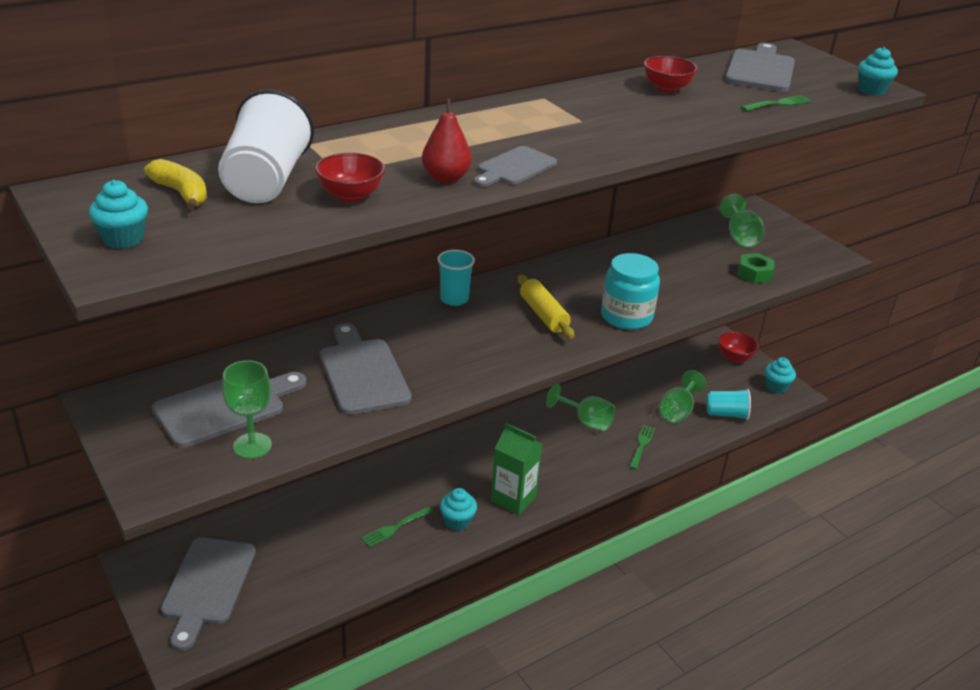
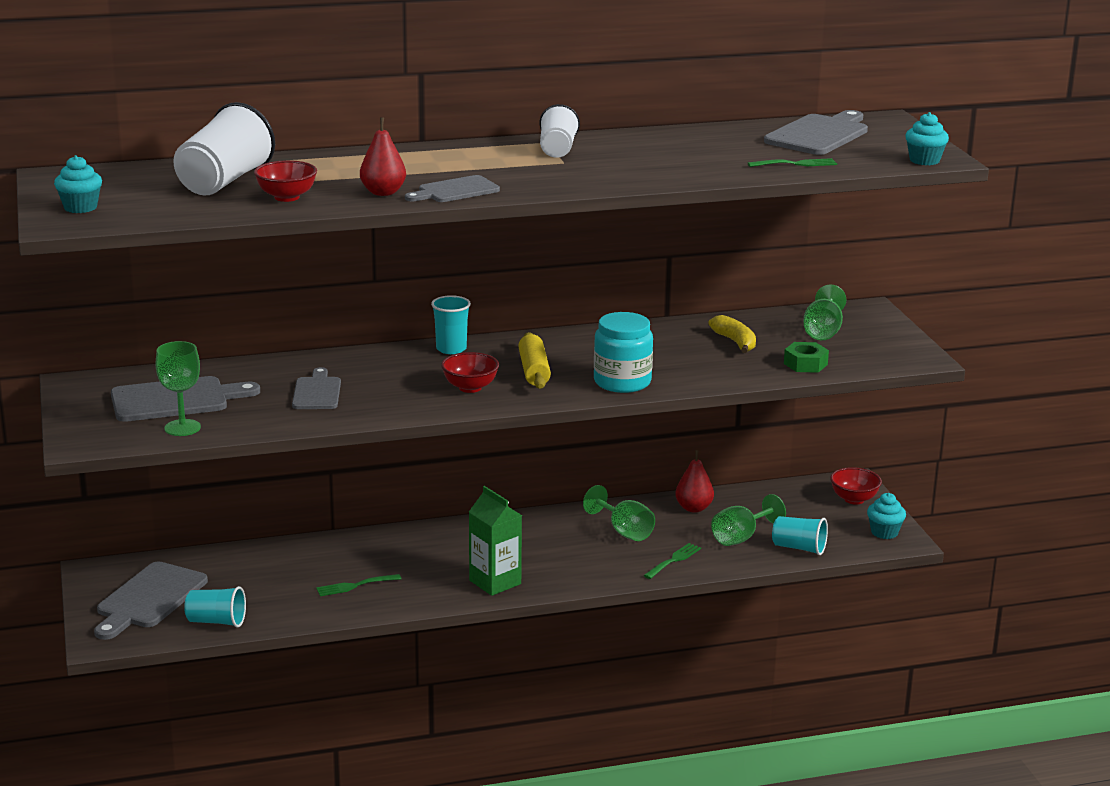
camera: 20 degrees right, 10 degrees down
yellow banana [144,159,207,210] -> yellow banana moved to [708,315,756,353]
grey cutting board [320,323,412,415] -> grey cutting board [292,367,341,409], size x0.63
turquoise cupcake [440,488,477,531] -> none
red bowl [644,56,698,93] -> red bowl moved to [441,352,499,393]
none -> turquoise cup [184,586,246,628]
none -> white cup [540,104,580,158]
none -> red pear [675,450,714,512]

